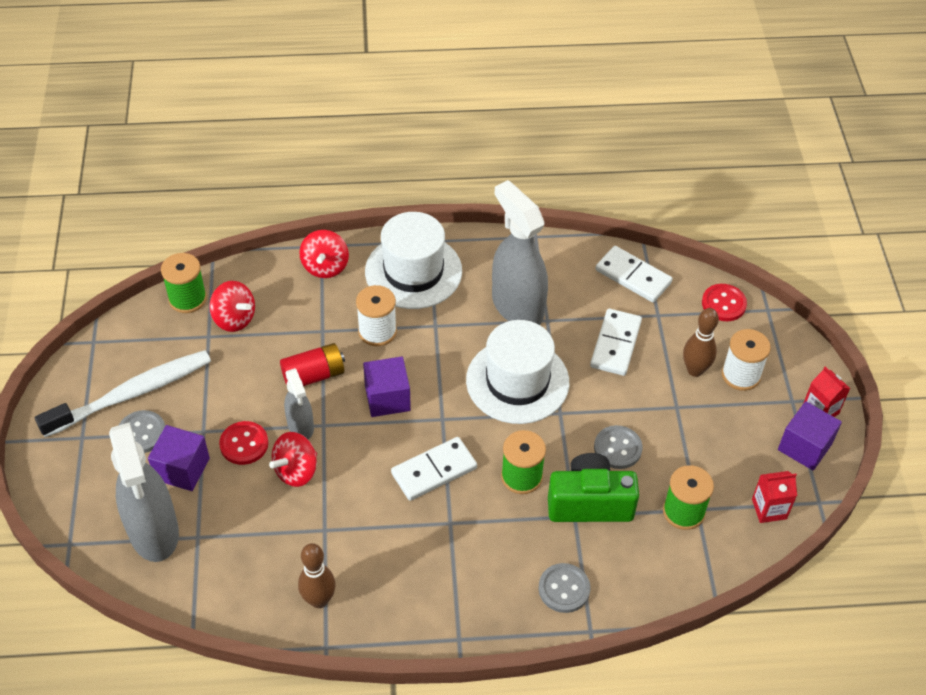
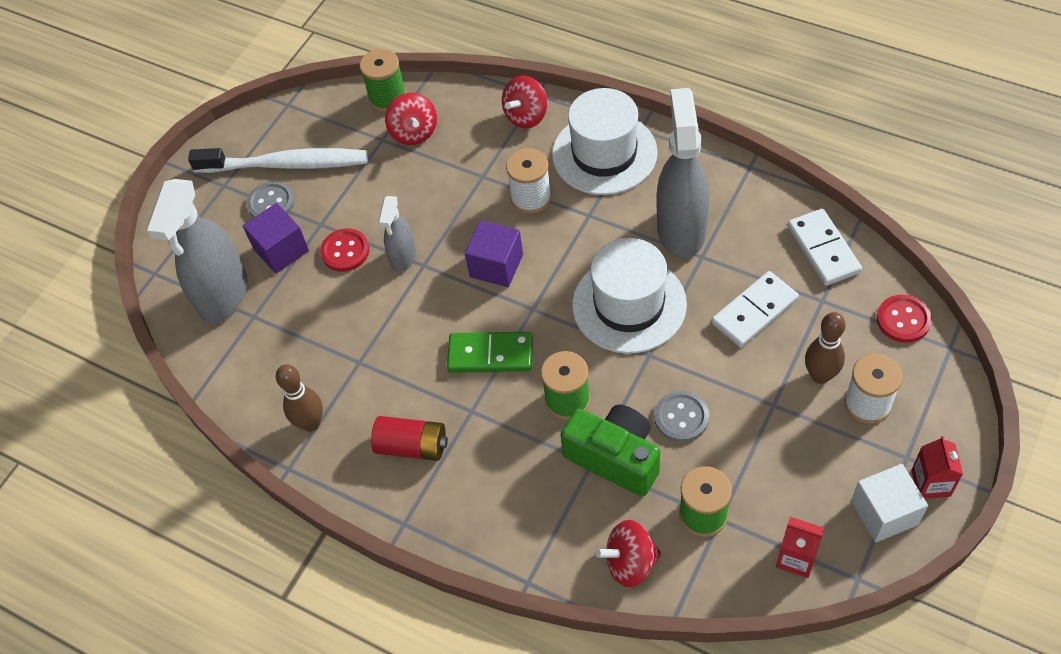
camera: 40 degrees right, 5 degrees up
red spinning top [269,432,317,487] -> red spinning top moved to [595,520,662,587]
red battery [280,343,345,386] -> red battery moved to [371,416,448,461]
white domino [391,437,477,501] -> green domino [447,332,533,373]
grey button [539,563,590,613] -> none
purple cube [778,401,842,471] -> white cube [851,464,928,542]

